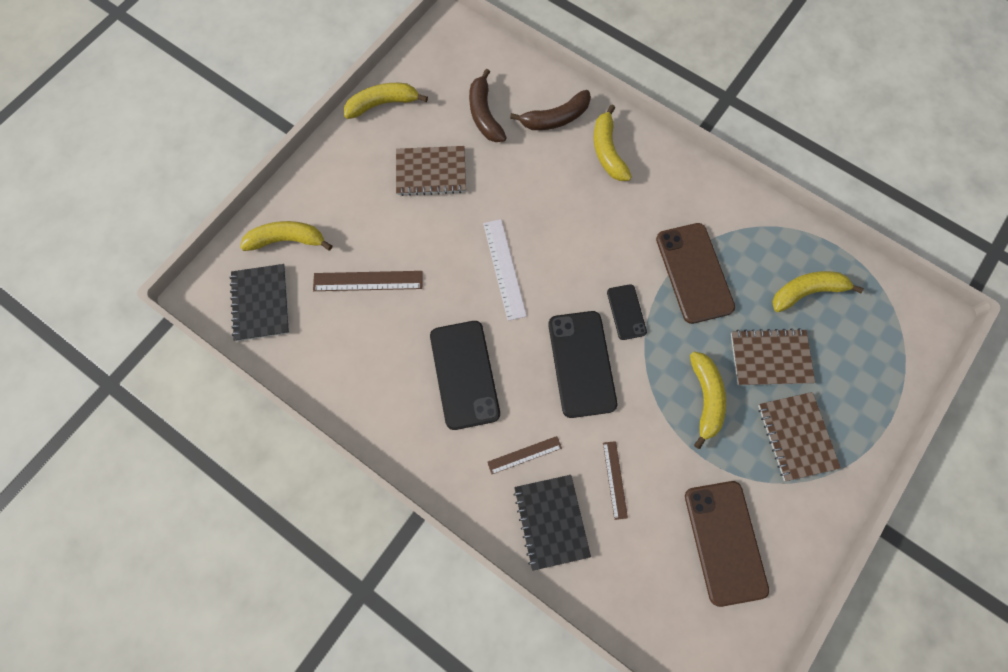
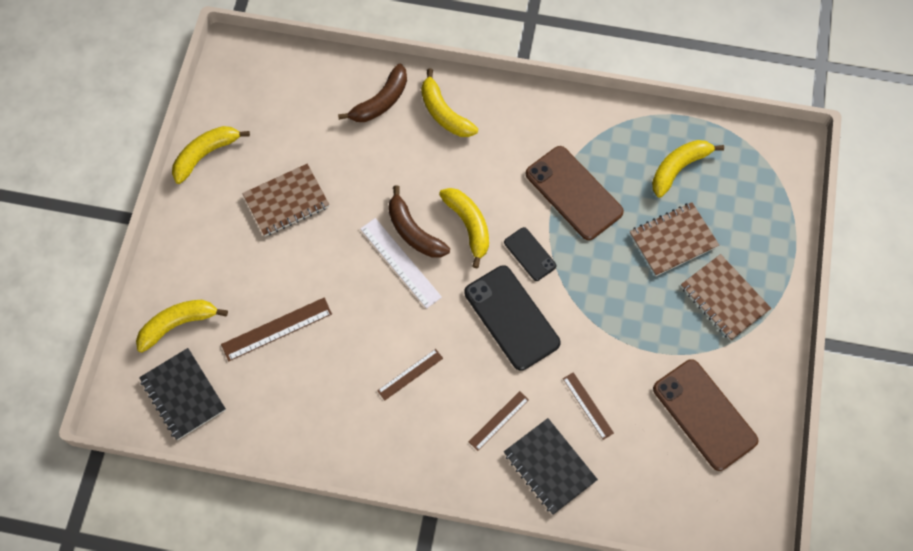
camera: 25 degrees left, 5 degrees down
black phone [430,321,500,430] -> brown ruler [377,349,443,400]
brown banana [469,69,507,142] -> brown banana moved to [388,185,450,258]
yellow banana [690,351,726,449] -> yellow banana moved to [439,188,489,268]

